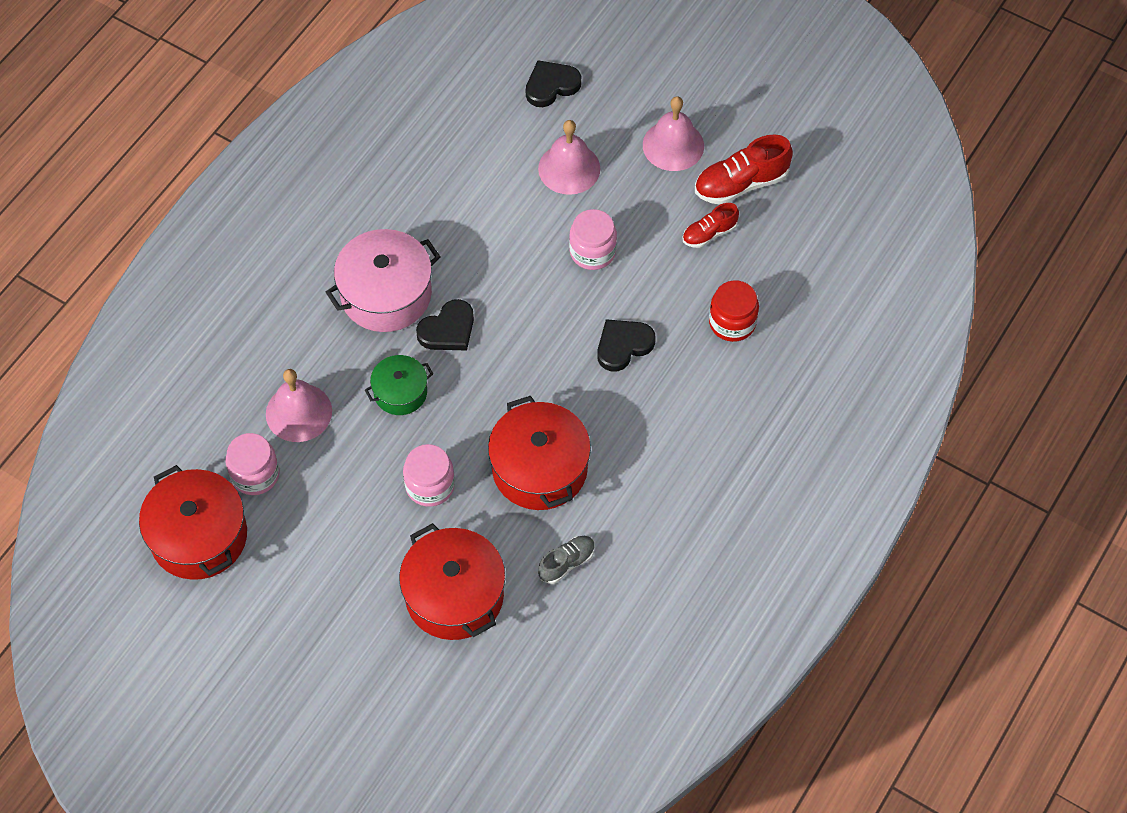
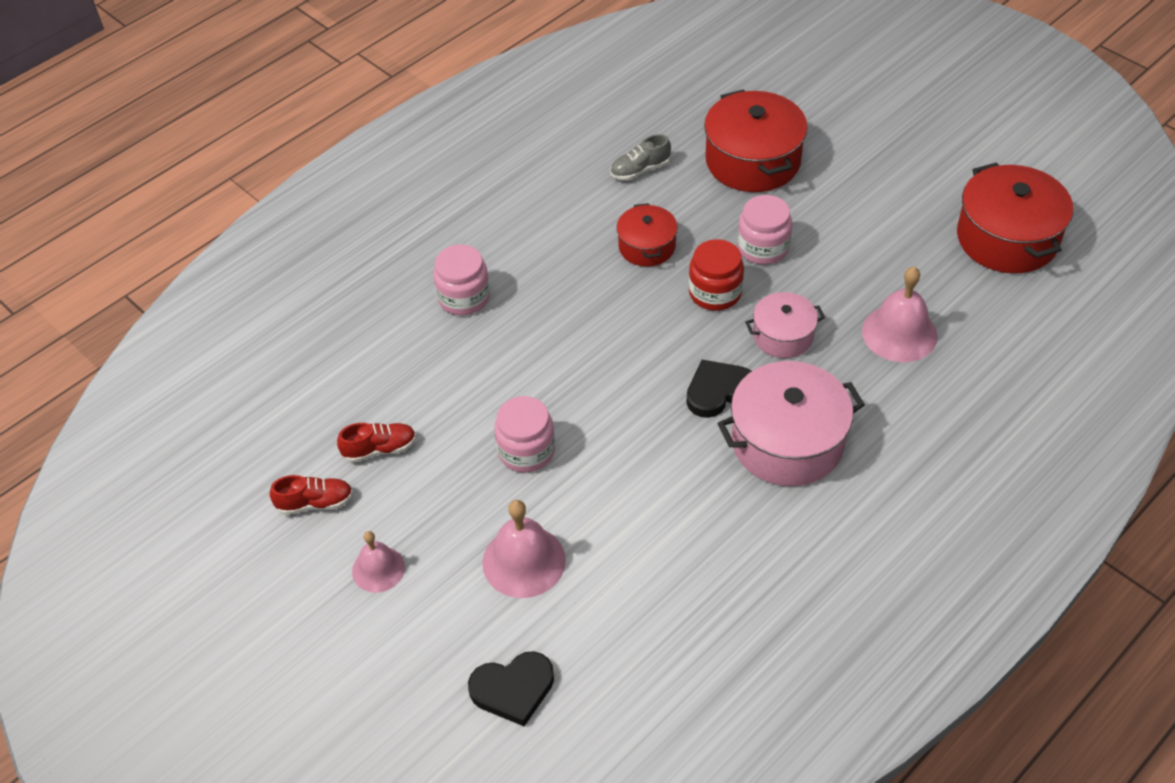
camera: 165 degrees left, 10 degrees down
pink jar [226,433,280,495] -> pink jar moved to [433,244,490,315]
green pot [365,355,433,415] -> pink pot [745,292,825,358]
red pot [488,396,591,510] -> red pot [617,203,678,267], size x0.57
black heart [597,319,656,371] -> none
pink bell [643,96,704,171] -> pink bell [352,531,405,592], size x0.64
red shoe [695,134,793,204] -> red shoe [270,475,353,515], size x0.60
red jar [709,280,759,342] -> red jar moved to [689,239,744,311]

